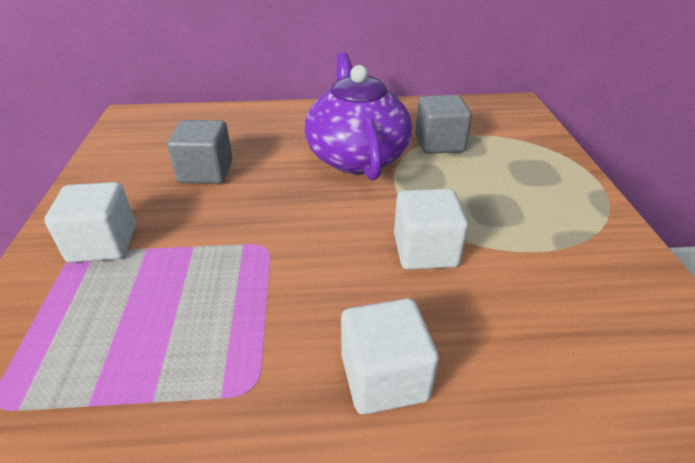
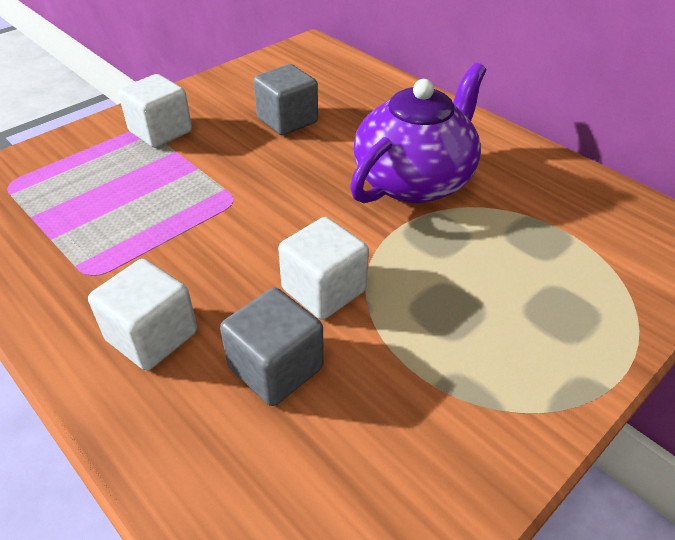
camera: 50 degrees right, 5 degrees up
grey cube [415,95,472,154] -> grey cube moved to [220,288,324,406]

